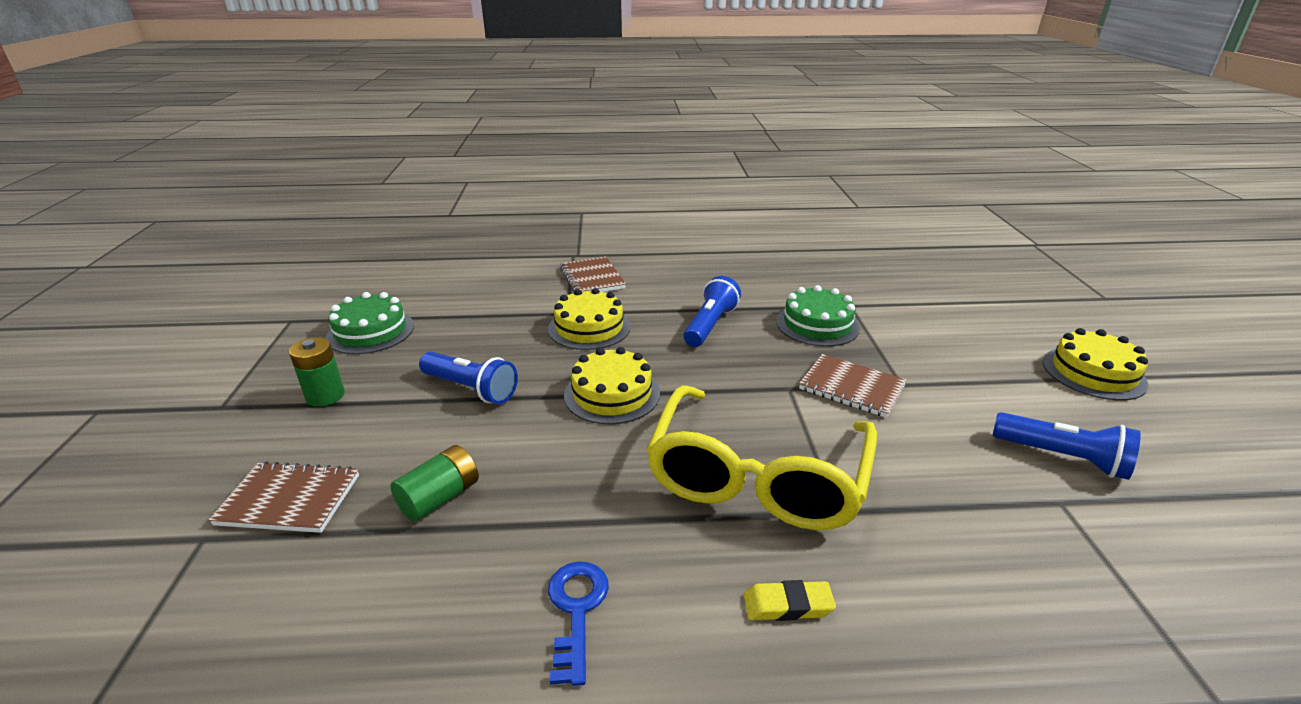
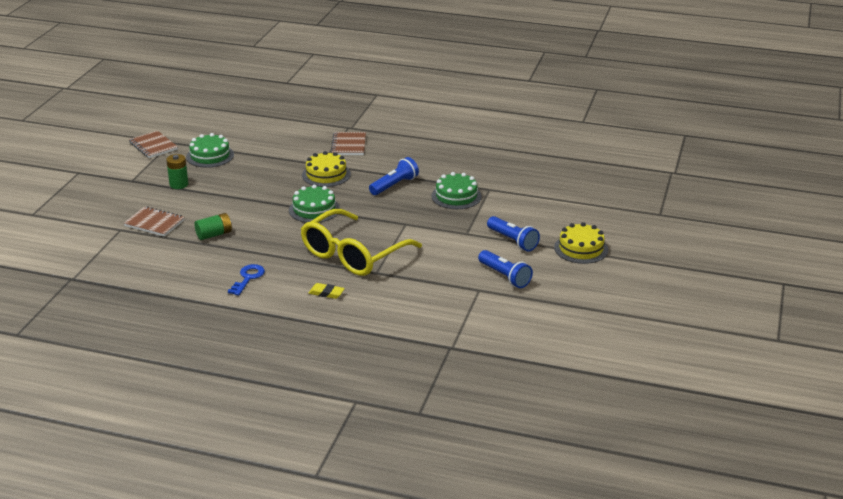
camera: 20 degrees right, 0 degrees up
blue flashlight [419,352,518,404] -> blue flashlight moved to [487,216,540,252]
yellow cake [564,347,660,424] -> green cake [289,185,340,223]
brown notebook [799,354,907,418] -> brown notebook moved to [129,131,178,158]

